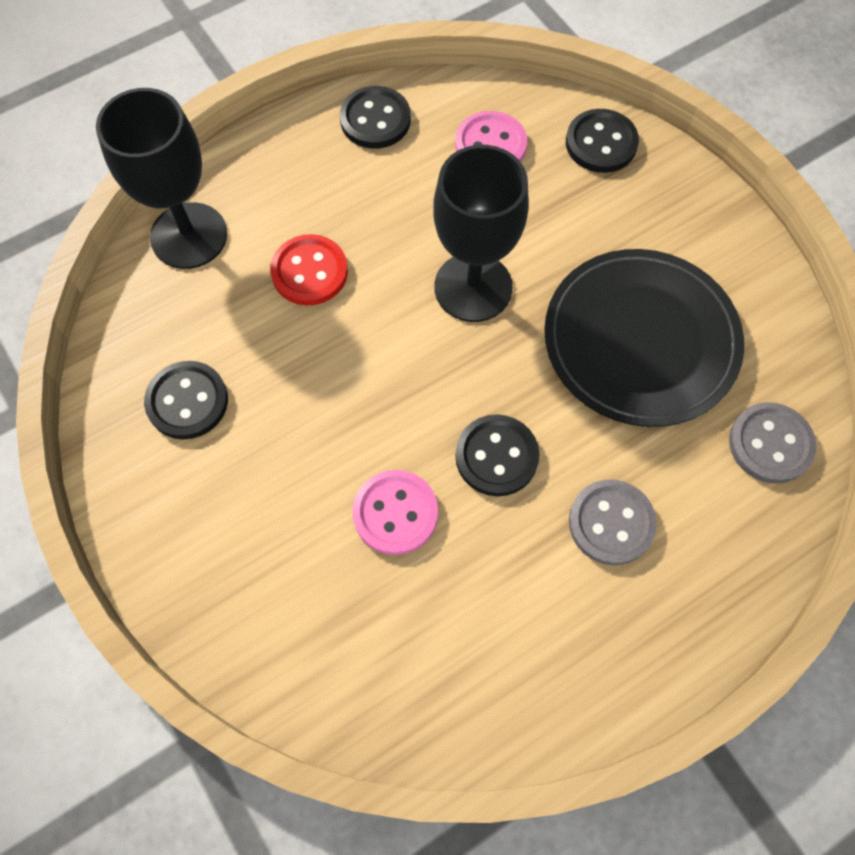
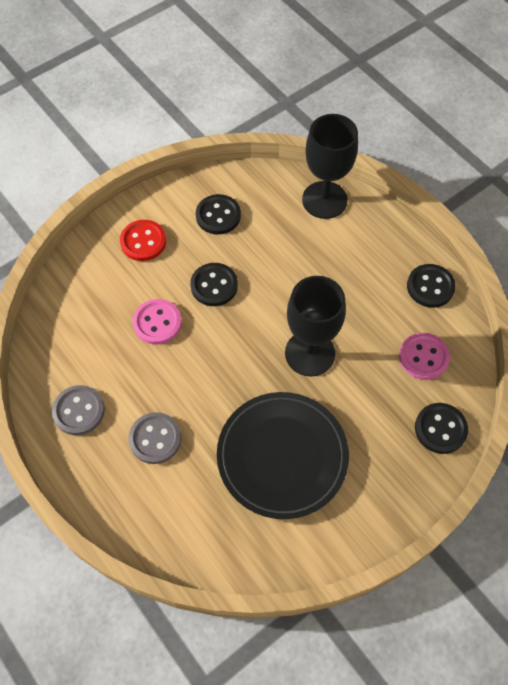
camera: 85 degrees right, 5 degrees down
red button [270,234,348,305] -> red button moved to [120,220,166,261]
black button [455,414,539,496] -> black button moved to [190,263,238,306]
grey button [729,402,816,484] -> grey button moved to [52,385,105,435]

